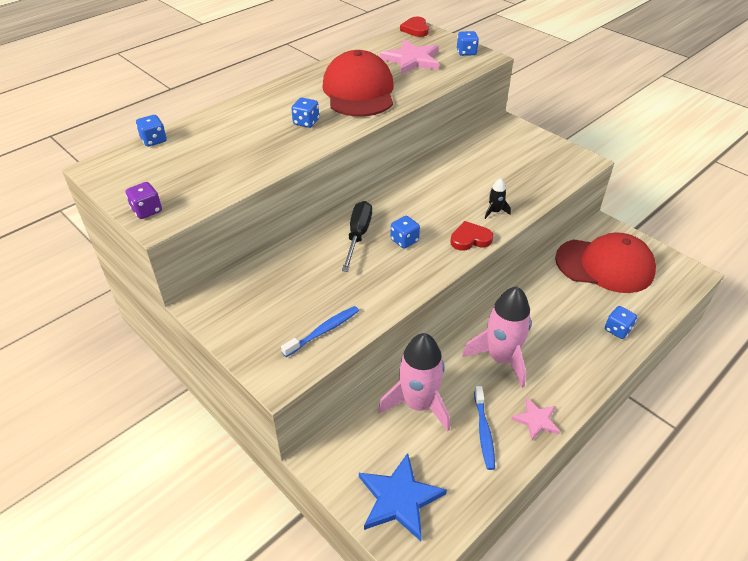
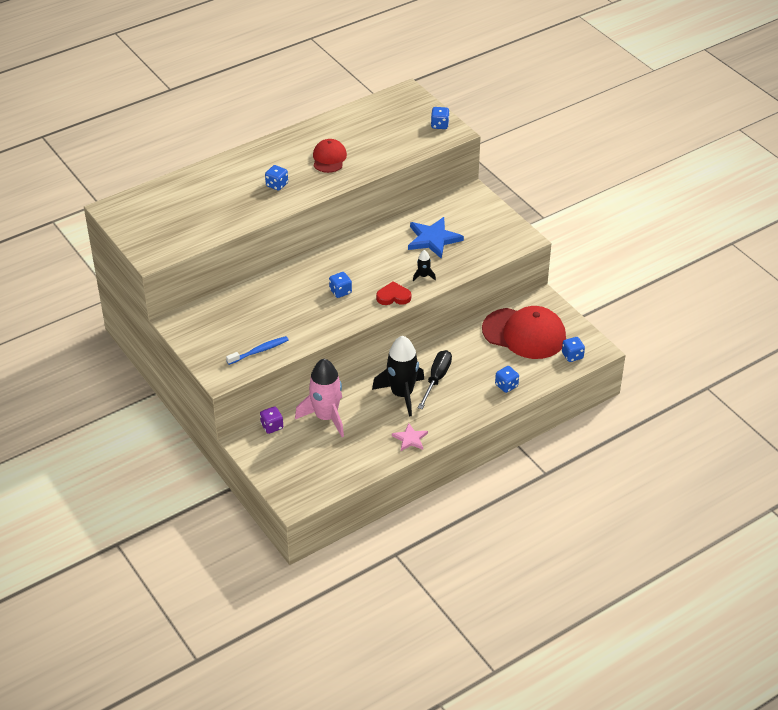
camera: 10 degrees right, 0 degrees up
purple dice [126,182,162,219] -> purple dice moved to [260,406,283,434]
blue dice [136,115,167,147] -> blue dice moved to [562,337,585,362]
red cap [322,50,394,117] -> red cap [313,139,347,173], size x0.55
black screwdriver [342,201,372,272] -> black screwdriver moved to [418,350,452,409]
blue star [359,453,447,541] -> blue star moved to [408,217,464,259]
pink star [380,40,439,75] -> none
red heart [400,17,429,37] -> none
pink rocket [462,287,531,388] -> black rocket [372,336,425,417]
blue toothbrush [474,386,495,470] -> none

